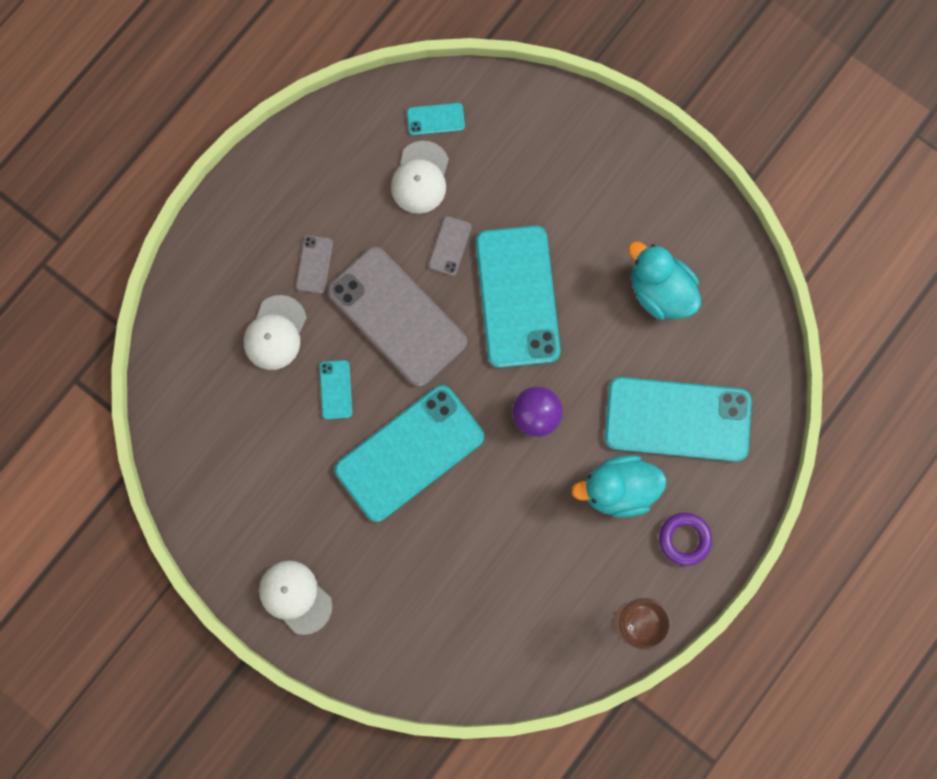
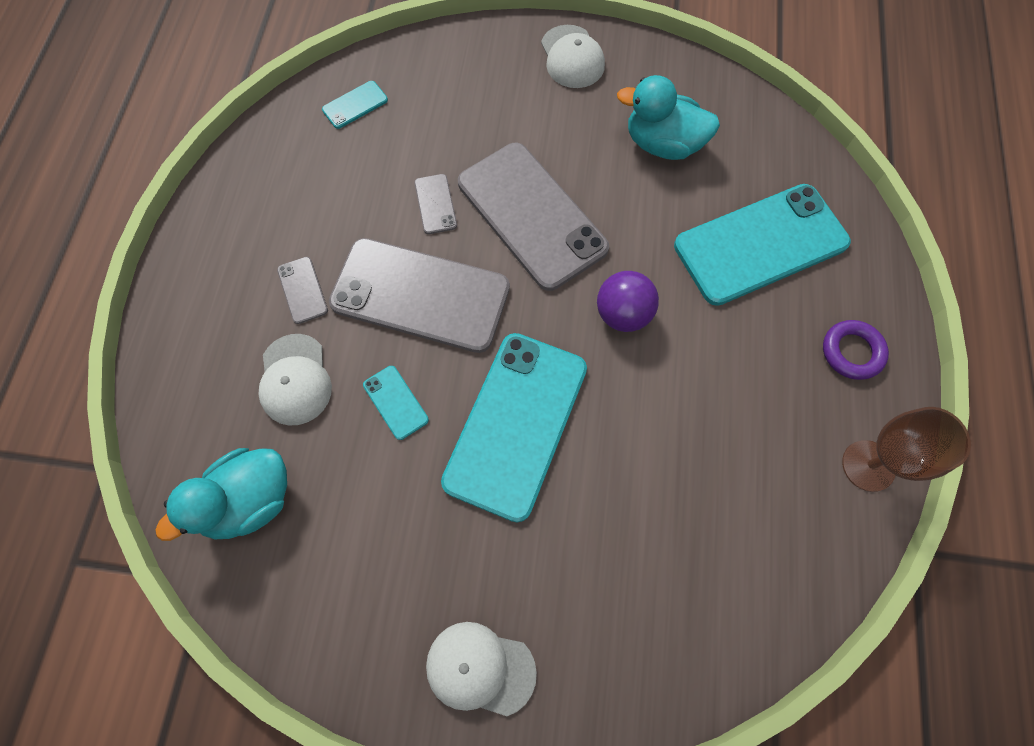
camera: 30 degrees left, 10 degrees down
white cap [391,141,449,214] -> white cap moved to [541,25,605,88]
turquoise phone [476,226,560,368] -> grey phone [458,143,609,291]
turquoise duck [571,455,667,518] -> turquoise duck moved to [155,448,287,541]

